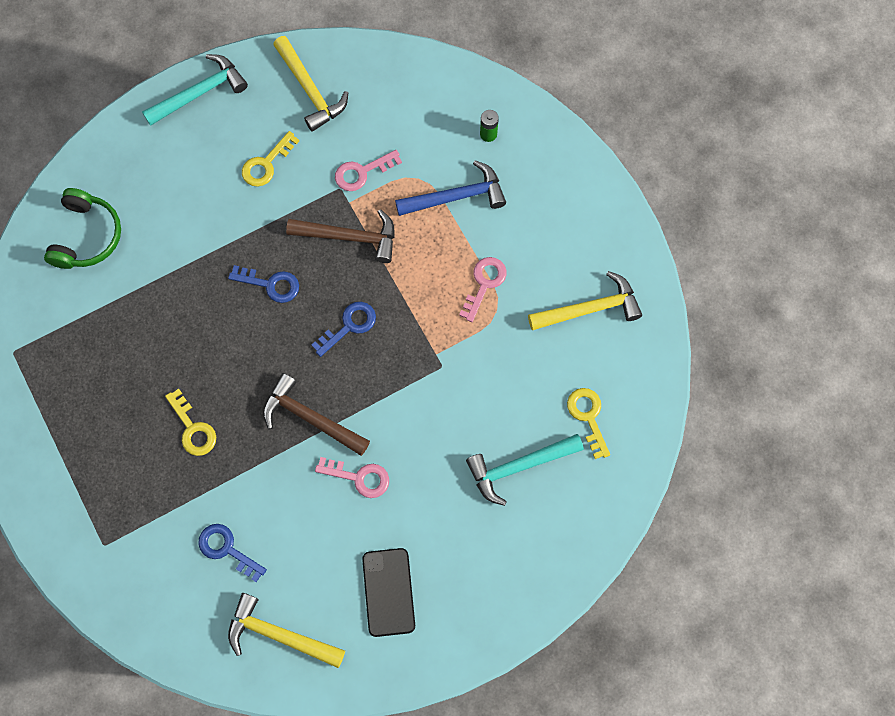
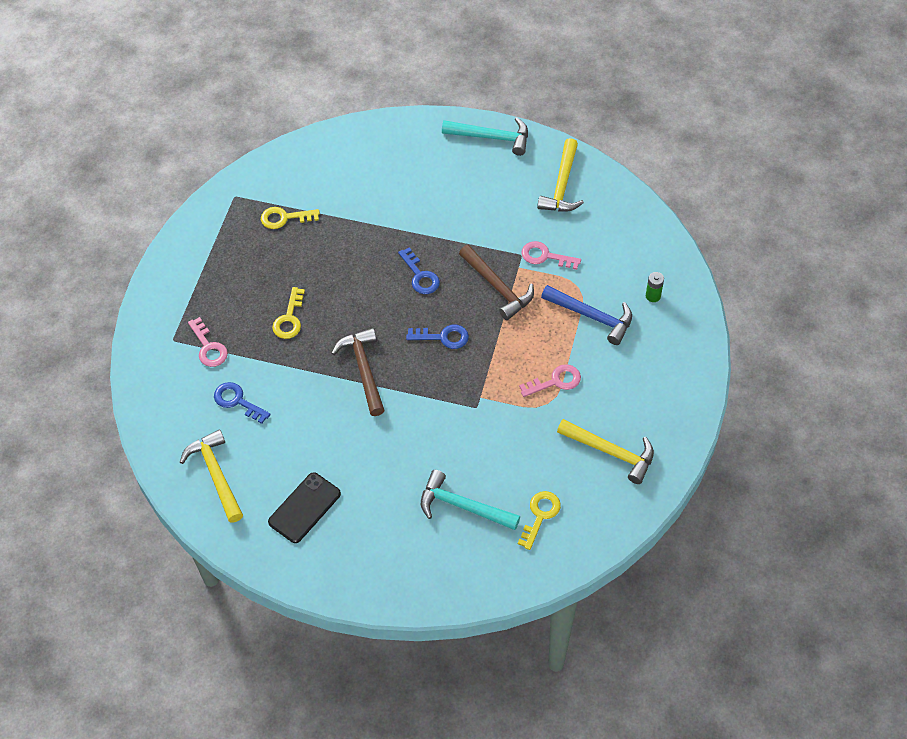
camera: 45 degrees right, 15 degrees down
green headphones [44,188,121,269] -> none
blue key [198,524,267,582] -> blue key turned 45 degrees counterclockwise [214,382,271,424]
yellow key [242,131,299,187] -> yellow key moved to [261,207,320,229]
pink key [315,457,389,498] -> pink key moved to [188,317,228,367]

